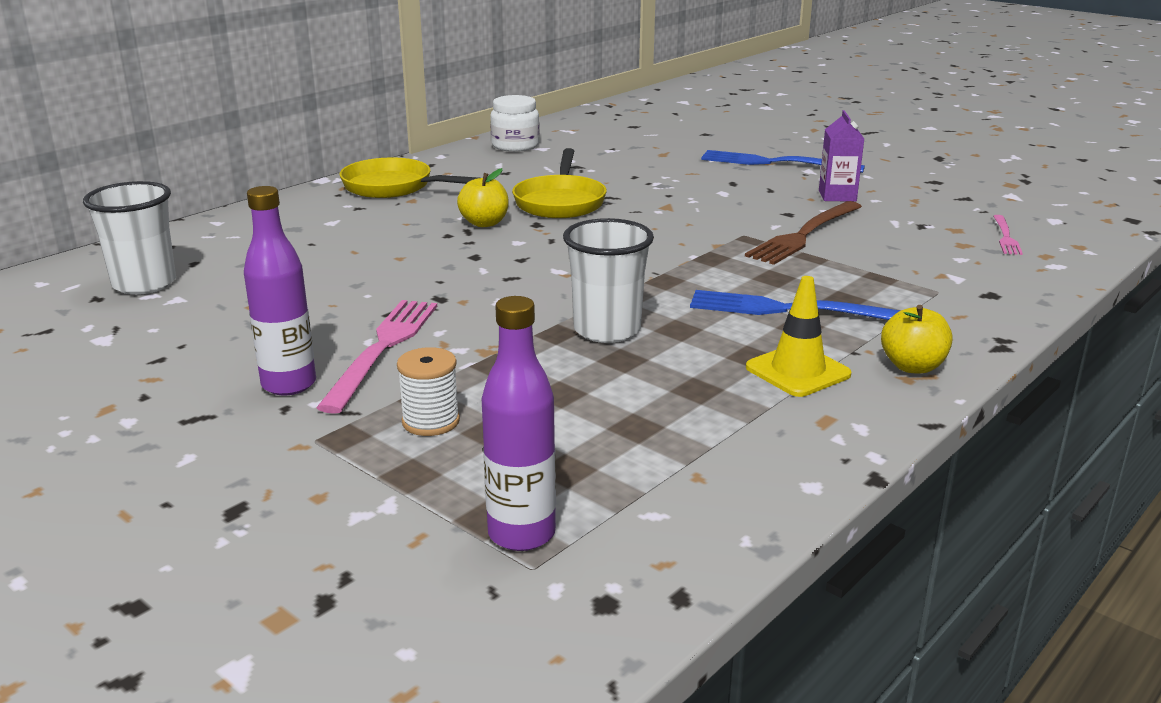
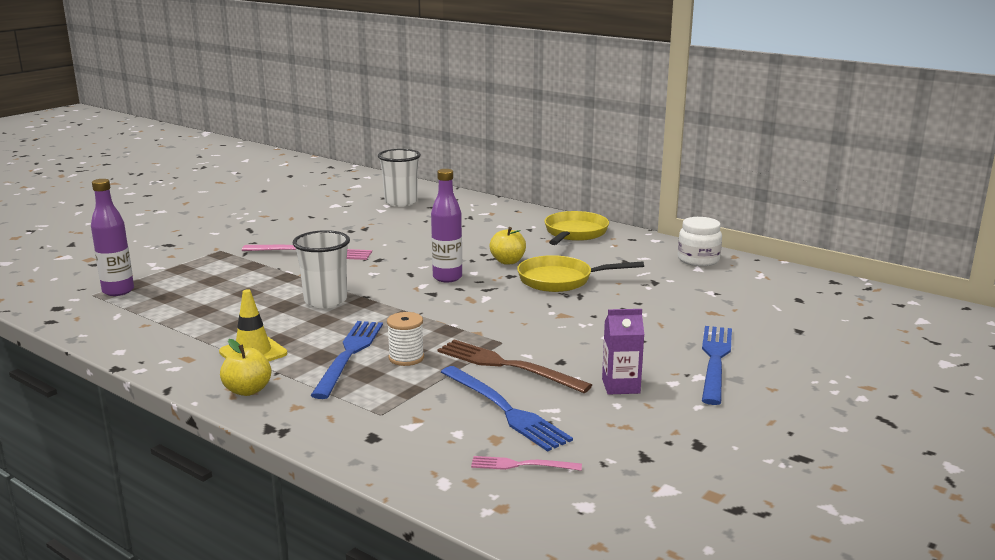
camera: 85 degrees right, 5 degrees down
purple bottle [244,186,316,396] -> purple bottle moved to [431,169,462,282]
white spool [397,347,460,436] -> white spool moved to [387,312,424,366]
none -> blue fork [441,366,573,452]

